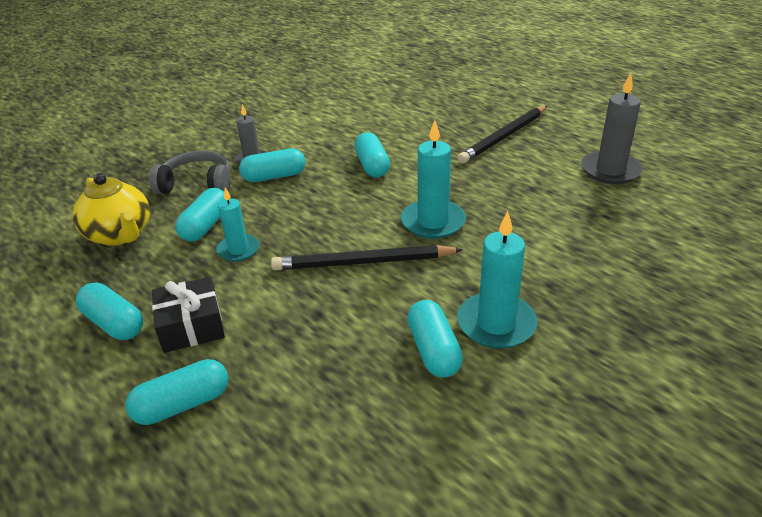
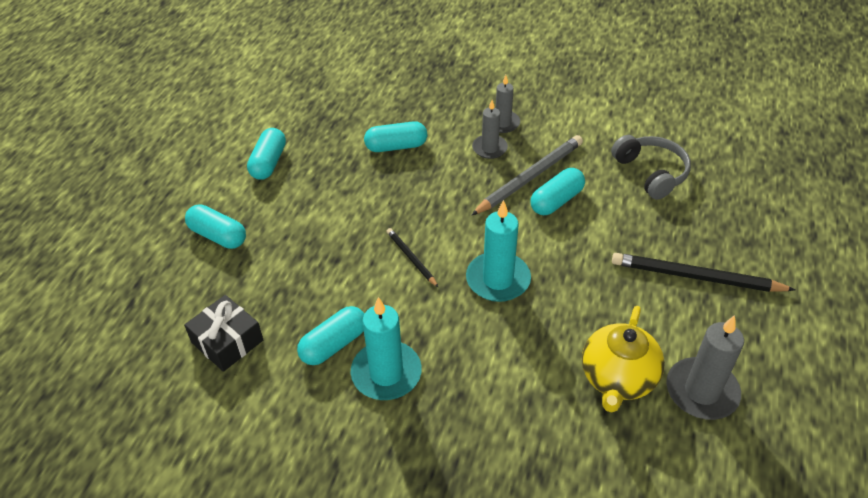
camera: 60 degrees right, 10 degrees up
yellow teapot [73,173,150,246] -> yellow teapot moved to [582,306,665,413]
grey headphones [149,150,231,194] -> grey headphones moved to [611,135,691,200]
black gift [152,277,225,353] -> black gift moved to [184,295,263,372]
turquoise candle [216,187,260,262] -> none
turquoise capsule [239,149,306,182] -> grey candle [472,100,508,159]
black pencil [271,245,463,270] -> black pencil [387,228,438,287], size x0.53
none -> grey pencil [471,135,583,216]

